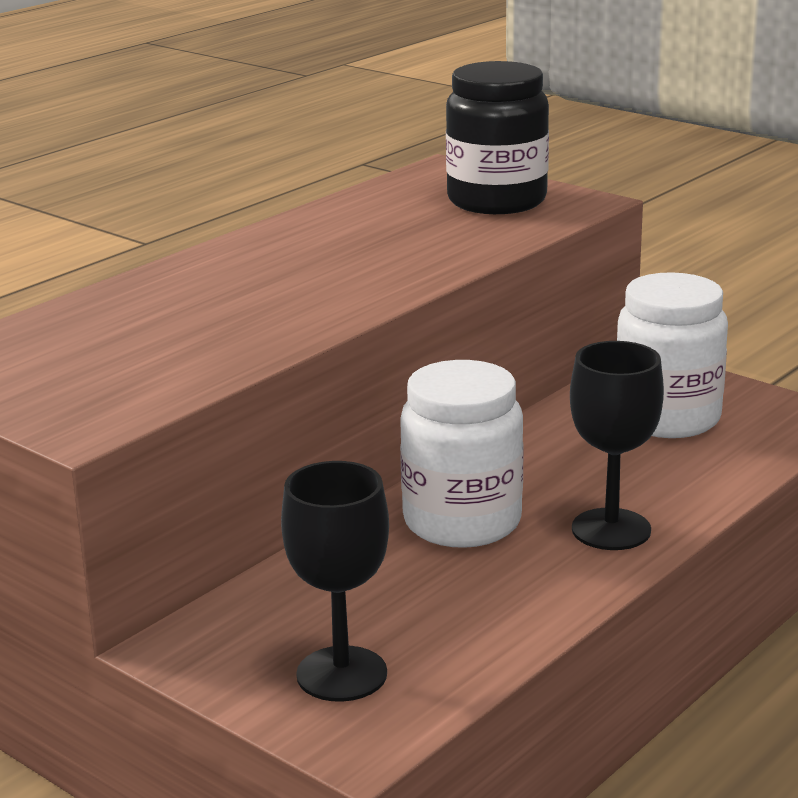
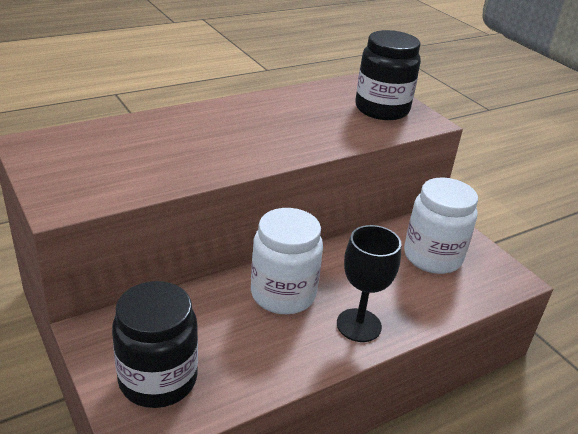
camera: 15 degrees right, 10 degrees up
black goblet [281,461,389,702] -> black jar [112,281,198,408]

